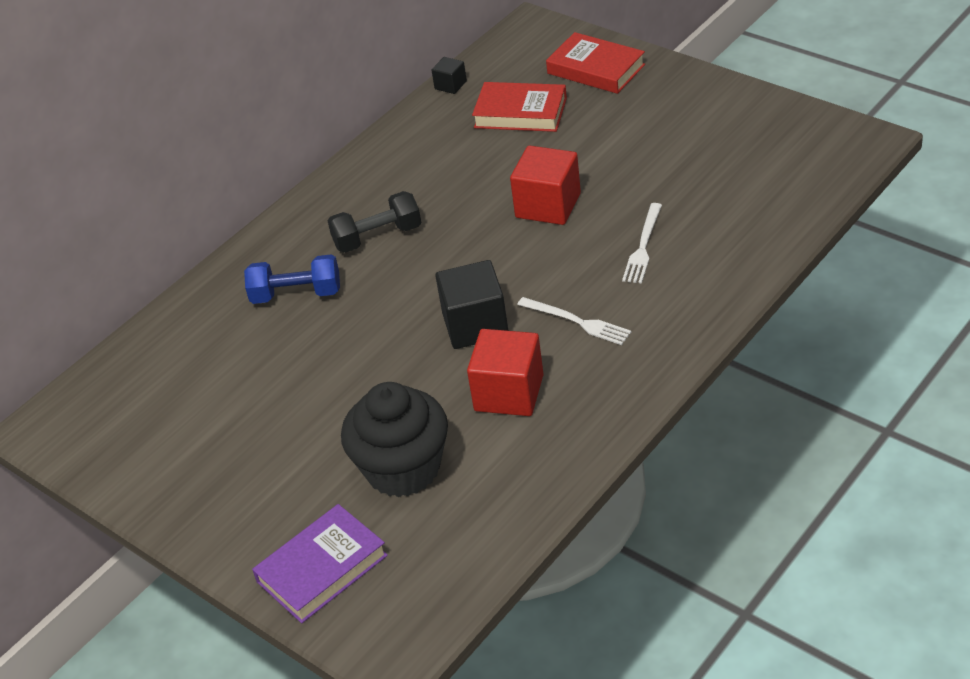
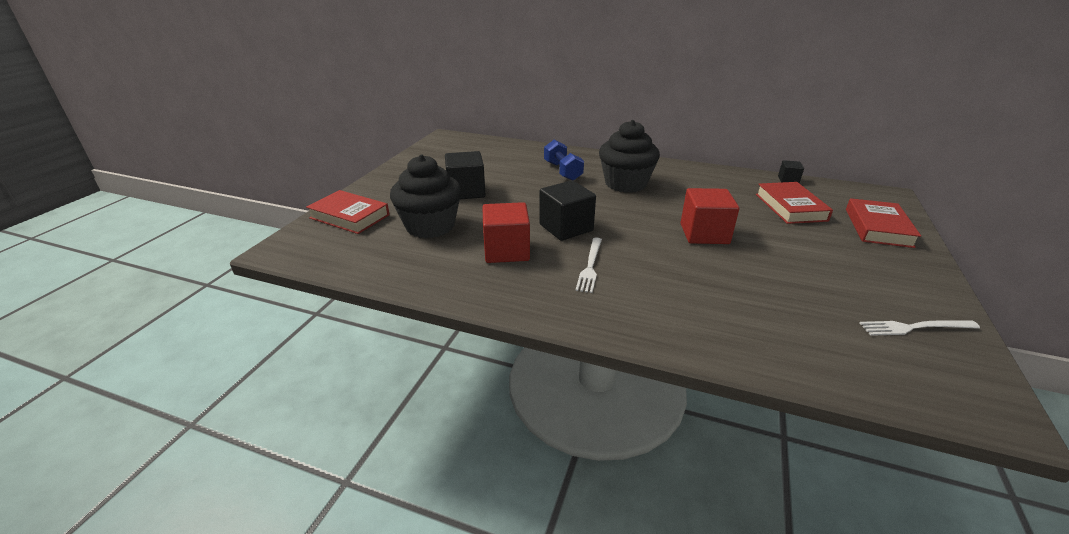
camera: 65 degrees right, 10 degrees down
purple book [252,504,388,623] -> red book [306,190,390,234]
black dumbbell [327,191,421,253] -> black cupcake [599,120,660,193]
white fork [622,203,662,283] -> white fork moved to [860,320,980,336]
none -> black cube [445,151,486,199]

